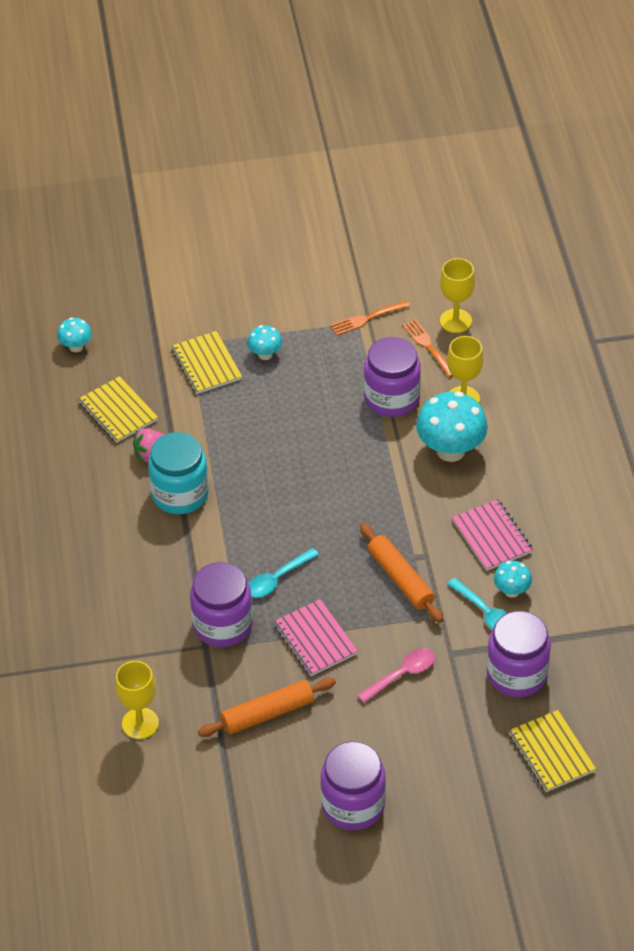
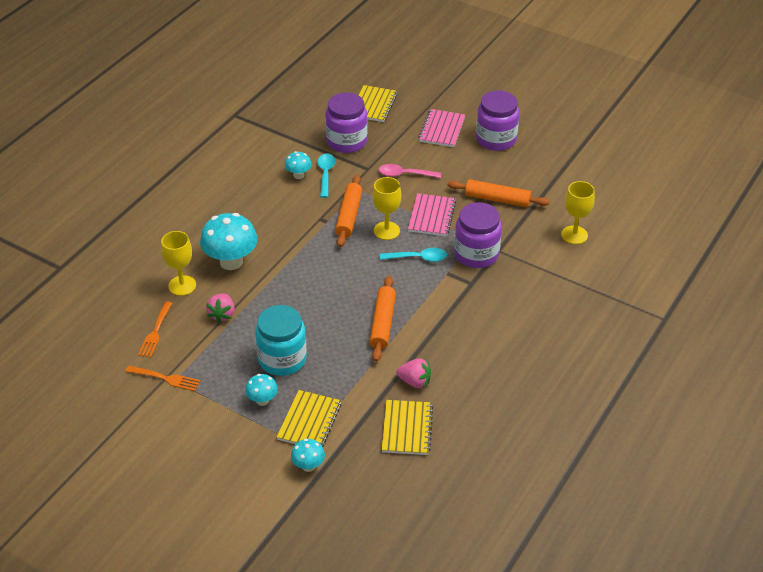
camera: 140 degrees left, 5 degrees down
turquoise mushroom [57,317,92,352] -> turquoise mushroom moved to [291,439,325,472]
turquoise jar [148,432,209,514] -> turquoise jar moved to [255,305,307,376]
purple jar [364,337,421,417] -> pink strawberry [206,294,235,324]
yellow goblet [440,258,475,333] -> yellow goblet moved to [373,177,401,240]
pink notebook [452,499,533,571] -> pink notebook moved to [418,109,465,147]
none -> orange rolling pin [369,276,396,362]

